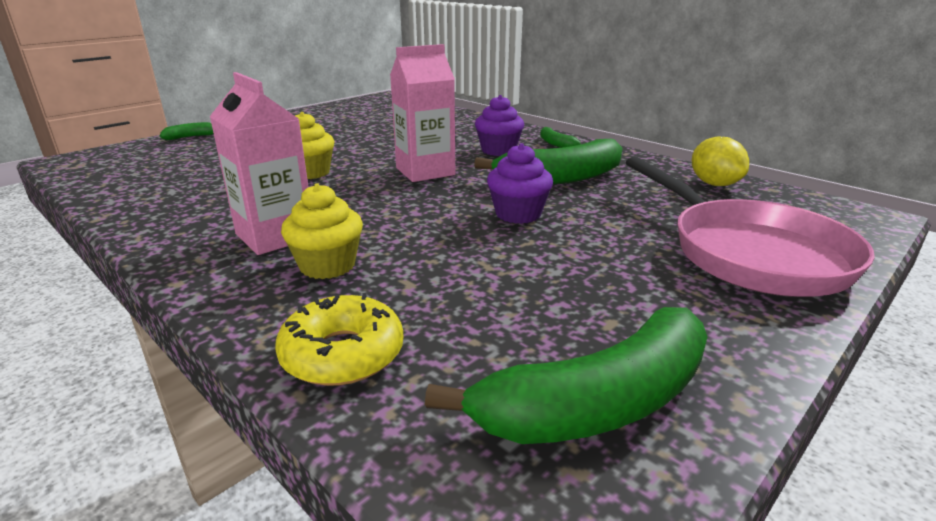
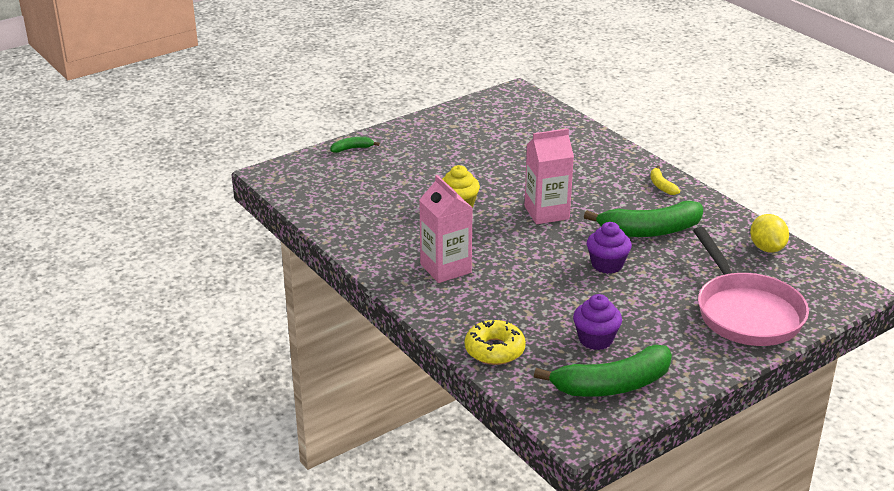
camera: 10 degrees right, 5 degrees up
yellow cupcake [281,183,363,279] -> none
purple cupcake [475,95,524,156] -> purple cupcake moved to [573,294,622,350]
green banana [540,127,581,148] -> yellow banana [650,166,680,195]

